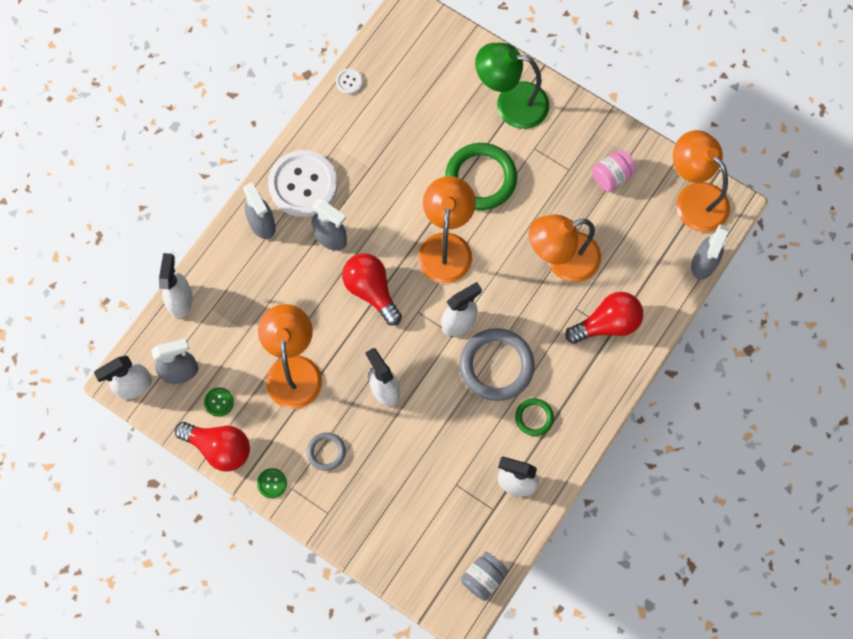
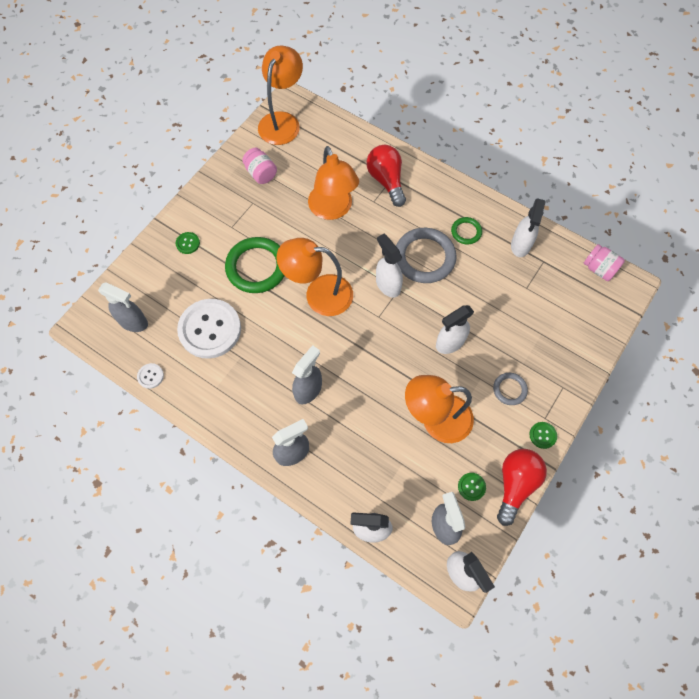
camera: 90 degrees left, 5 degrees down
white button [268,150,338,217] -> white button moved to [177,299,241,359]
red light bulb [342,253,402,326] -> none
grey jar [461,552,508,601] -> pink jar [584,244,625,281]
green lamp [475,43,549,129] -> green button [175,232,200,254]
orange lamp [673,130,730,232] -> orange lamp turned 150 degrees clockwise [258,46,303,145]
grey spray bottle [691,224,729,280] -> grey spray bottle moved to [98,282,148,332]

